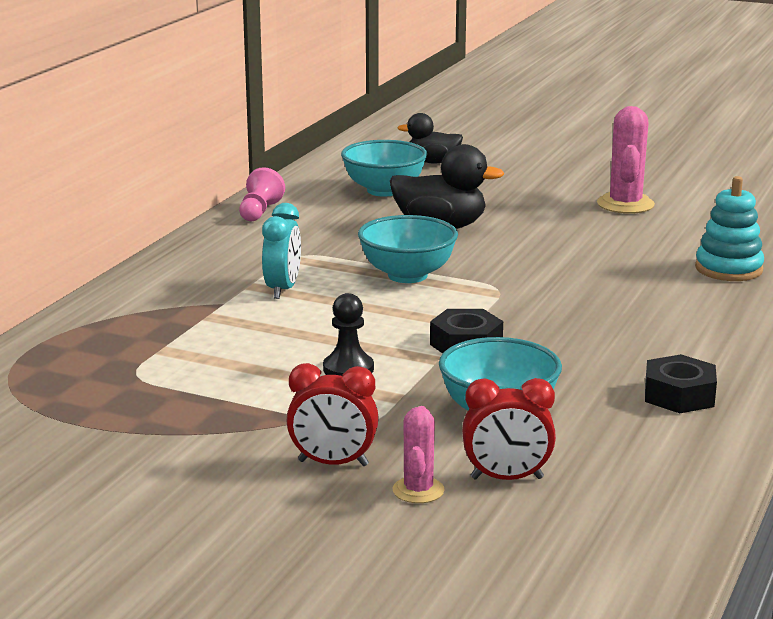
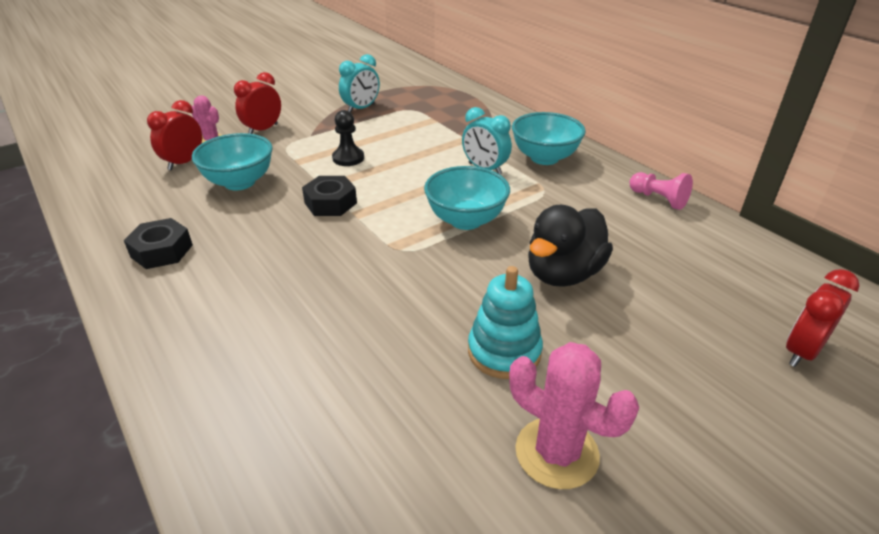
camera: 120 degrees right, 15 degrees up
turquoise bowl [341,140,427,197] -> turquoise bowl moved to [512,112,586,165]
black duck [397,113,463,164] -> red clock [786,269,860,367]
turquoise stacking toy [695,176,764,281] -> turquoise stacking toy moved to [468,266,543,379]
none -> turquoise clock [339,54,380,113]

